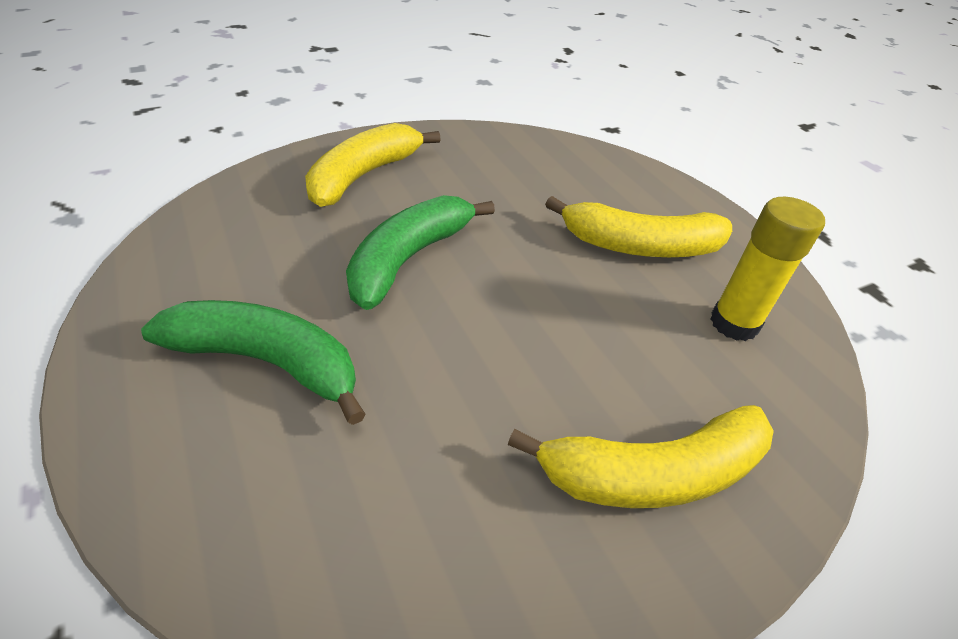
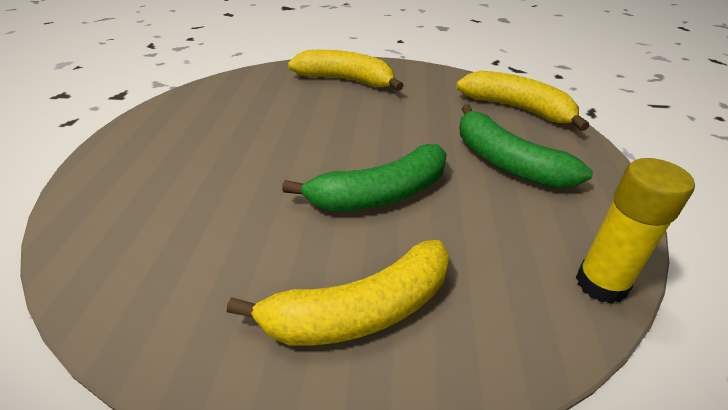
camera: 145 degrees left, 5 degrees down
yellow banana [545,196,732,257] -> yellow banana moved to [456,71,589,131]
yellow glue stick [710,197,825,341] -> yellow glue stick moved to [576,158,695,304]

